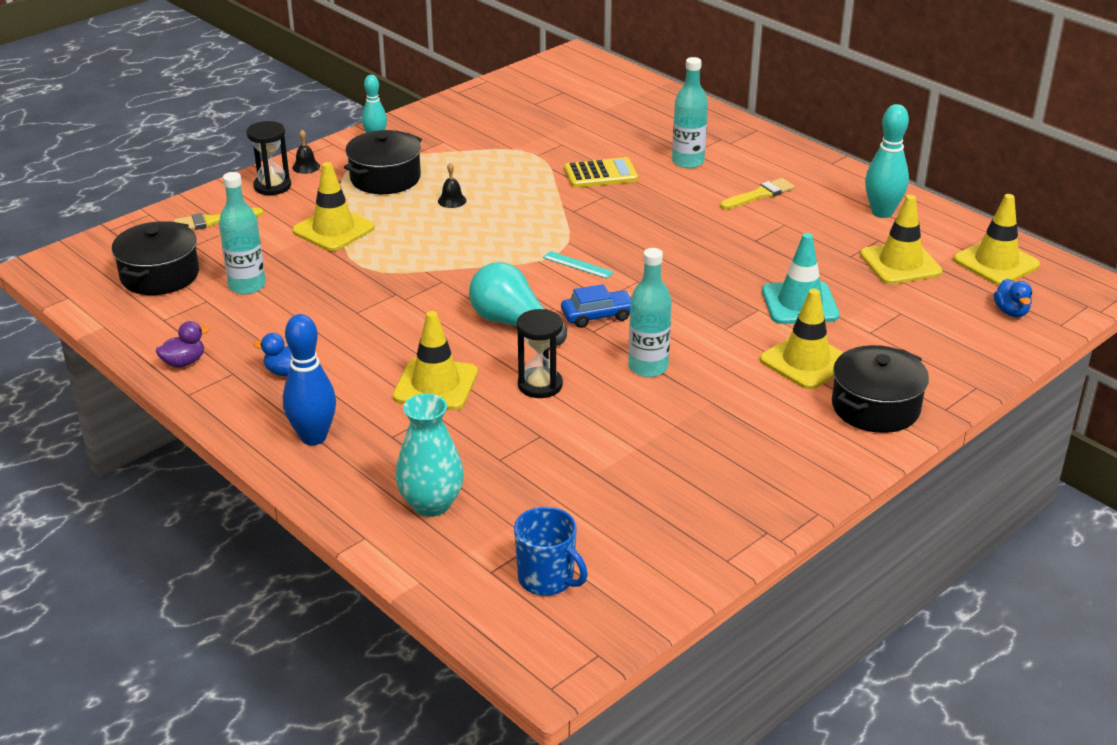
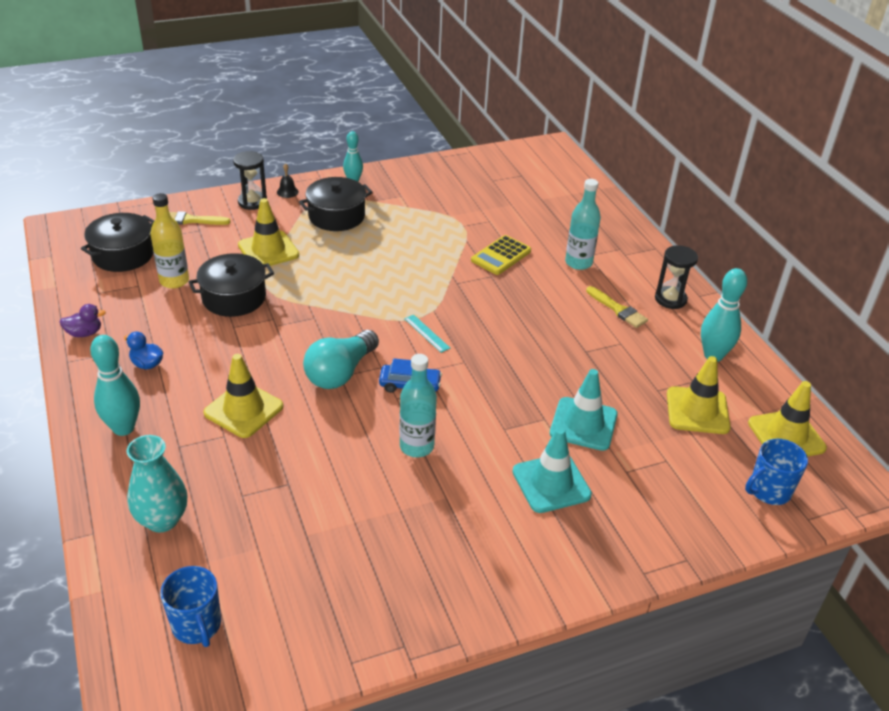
camera: 20 degrees right, 5 degrees up
turquoise bottle [219,172,266,295] -> yellow bottle [151,193,189,289]
blue bowling pin [283,314,336,445] -> turquoise bowling pin [90,335,140,436]
black bell [438,162,466,208] -> none
turquoise light bulb [469,262,567,346] -> turquoise light bulb turned 120 degrees counterclockwise [303,330,379,389]
black hourglass [516,309,563,398] -> black hourglass moved to [655,245,698,309]
yellow calculator [564,157,638,188] -> yellow calculator turned 120 degrees clockwise [471,235,531,275]
yellow brush [720,178,795,209] -> yellow brush turned 60 degrees clockwise [586,286,648,328]
yellow traffic cone [760,289,844,389] -> turquoise traffic cone [512,427,592,513]
black pot [832,345,929,433] -> black pot moved to [189,253,274,317]
blue duck [994,279,1032,317] -> blue mug [745,439,808,505]

